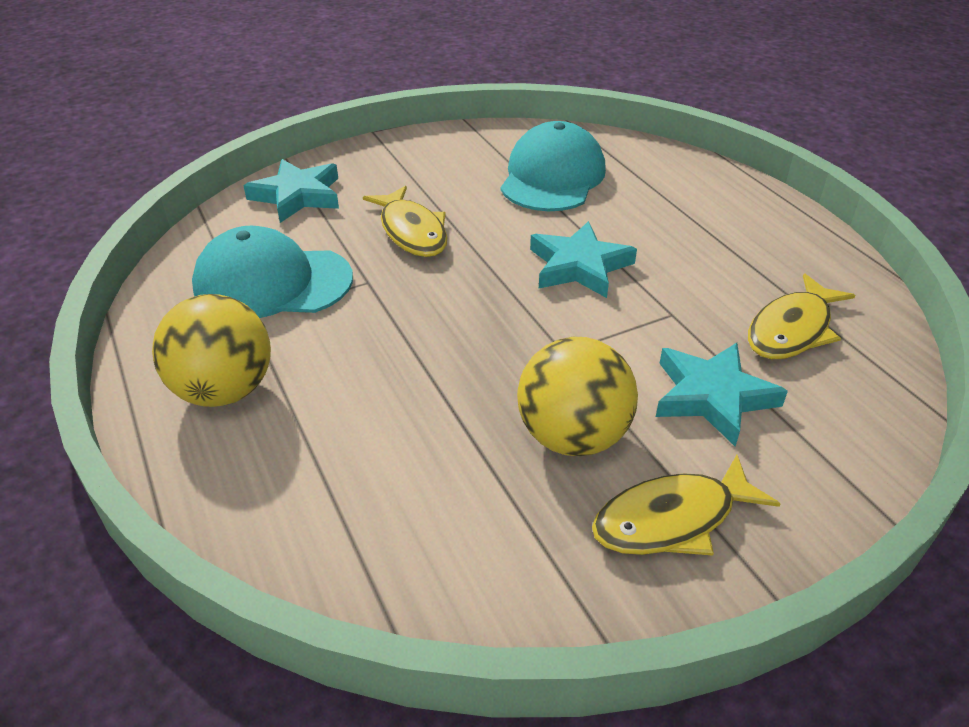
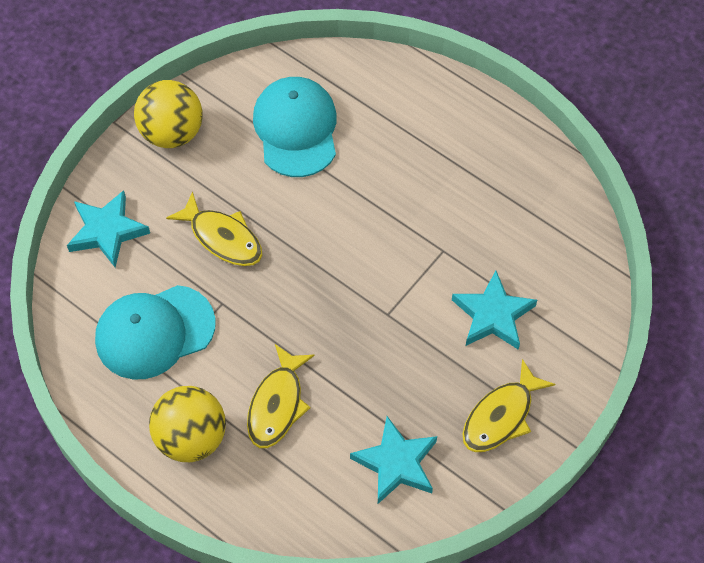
camera: 25 degrees left, 20 degrees up
yellow ball [517,337,638,456] -> yellow ball moved to [134,80,203,148]
turquoise star [530,221,637,298] -> turquoise star moved to [350,416,437,504]
yellow fish [748,273,856,359] -> yellow fish moved to [247,344,315,448]

